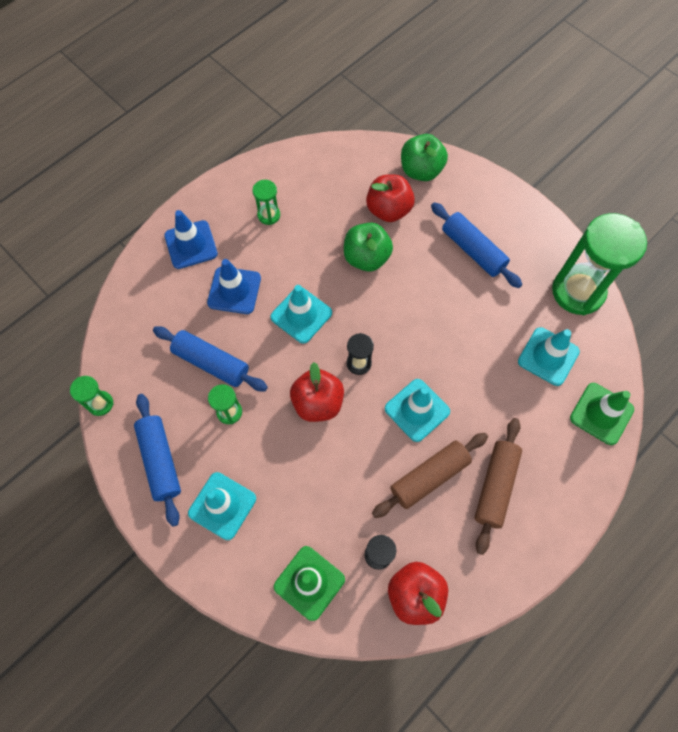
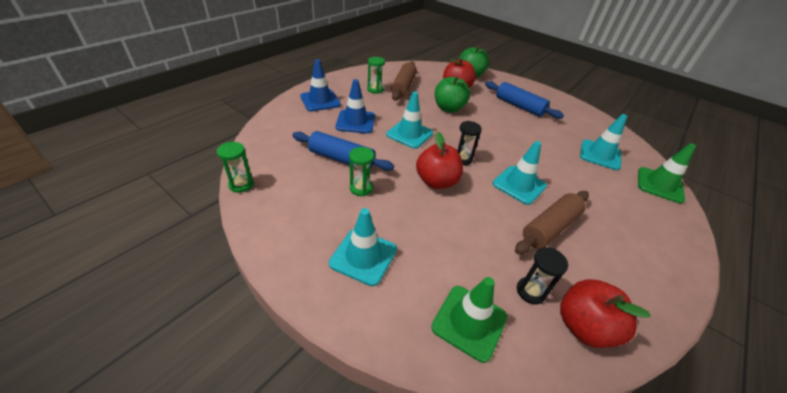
camera: 10 degrees left, 25 degrees down
blue rolling pin [134,394,181,527] -> none
brown rolling pin [474,418,522,555] -> brown rolling pin moved to [391,61,417,101]
green hourglass [552,213,647,315] -> none

